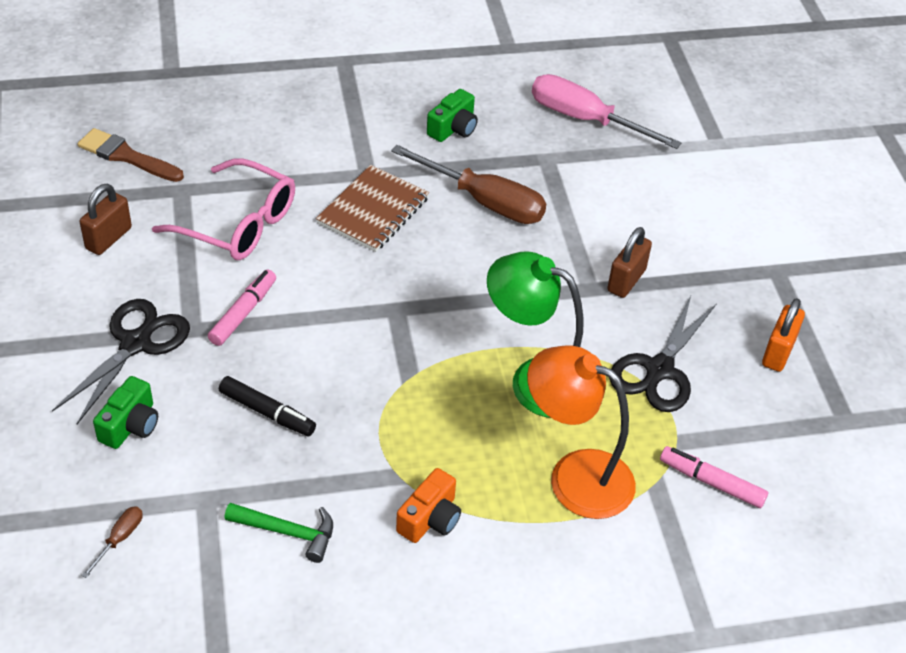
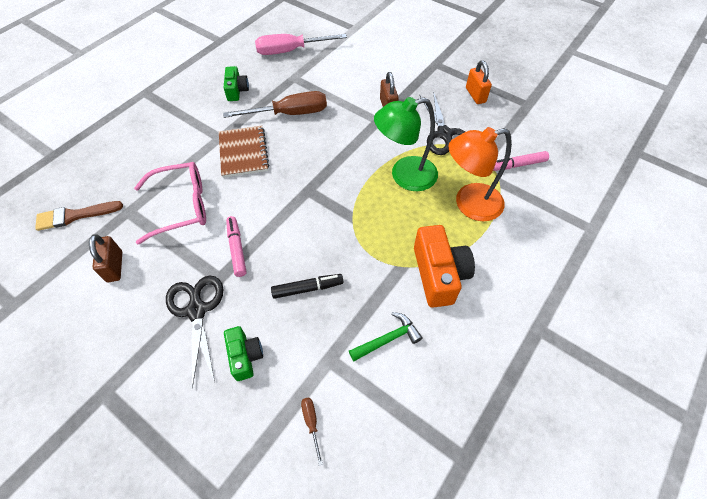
camera: 40 degrees left, 10 degrees up
orange camera [396,468,461,543] -> orange camera [414,225,475,308], size x1.69

